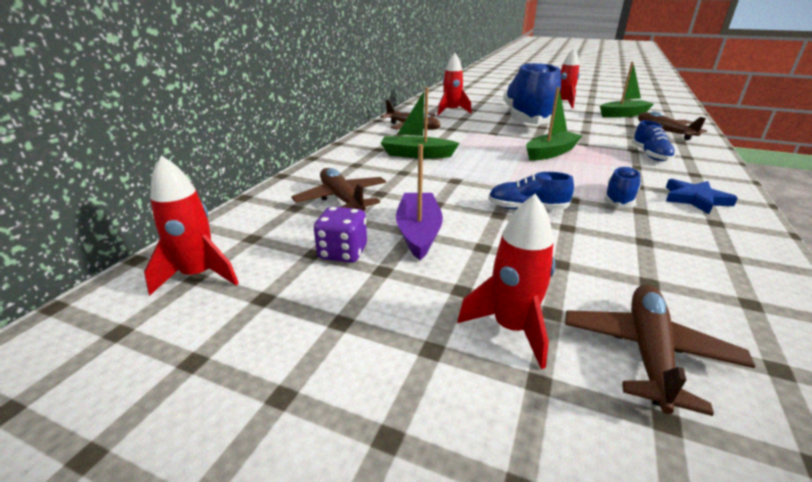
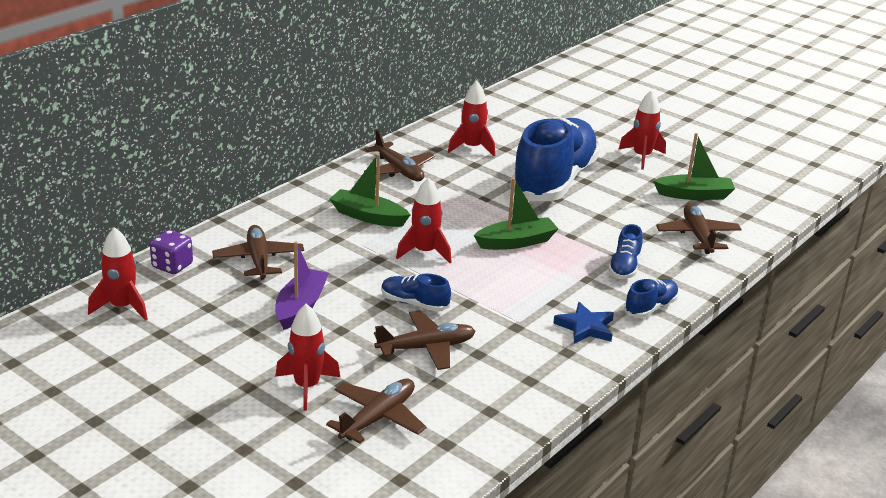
camera: 15 degrees right, 0 degrees up
purple dice [314,206,367,263] -> purple dice moved to [150,230,193,274]
blue shoe [604,166,641,207] -> blue shoe moved to [624,279,679,318]
none -> brown plane [374,310,475,370]
none -> red rocket [396,177,452,263]

